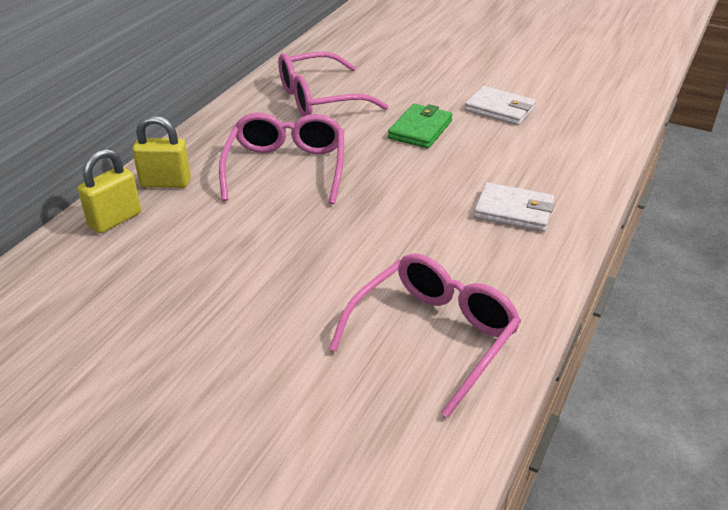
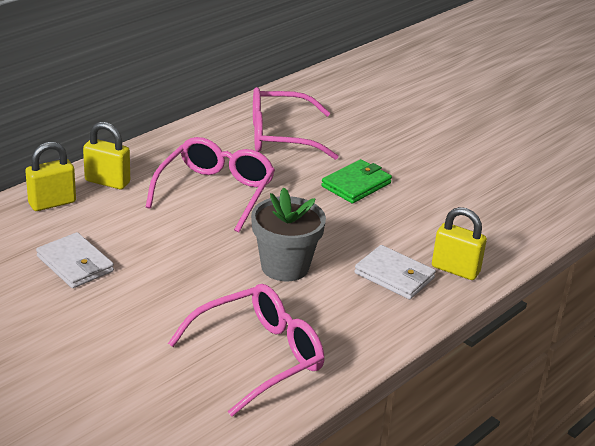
camera: 15 degrees right, 5 degrees down
white wallet [464,86,536,125] -> white wallet moved to [36,232,114,288]
none -> grey flower pot [251,187,326,281]
none -> yellow padlock [432,207,487,280]

